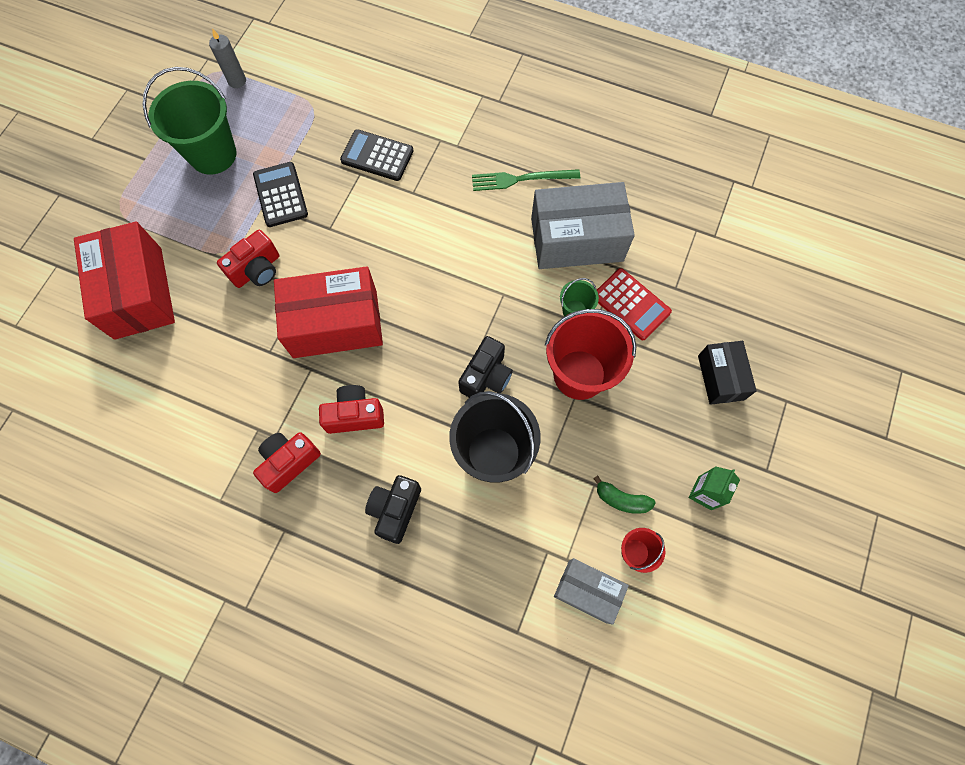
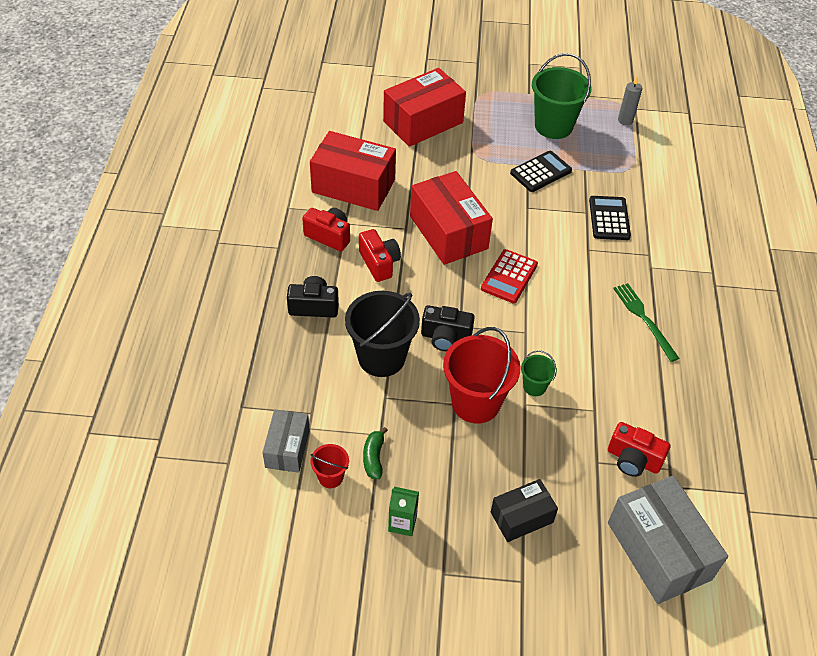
camera: 70 degrees right, 20 degrees down
red camera [217,230,279,288] -> red camera moved to [608,422,670,477]
grey box [531,182,635,269] -> grey box moved to [608,476,728,604]
red calculator [597,268,672,340] -> red calculator moved to [481,249,538,303]
none -> red box [310,131,396,211]

